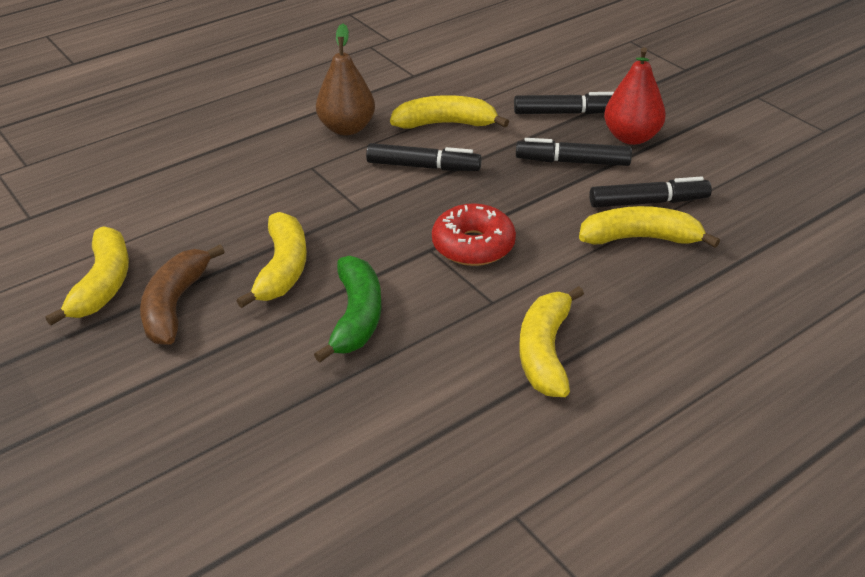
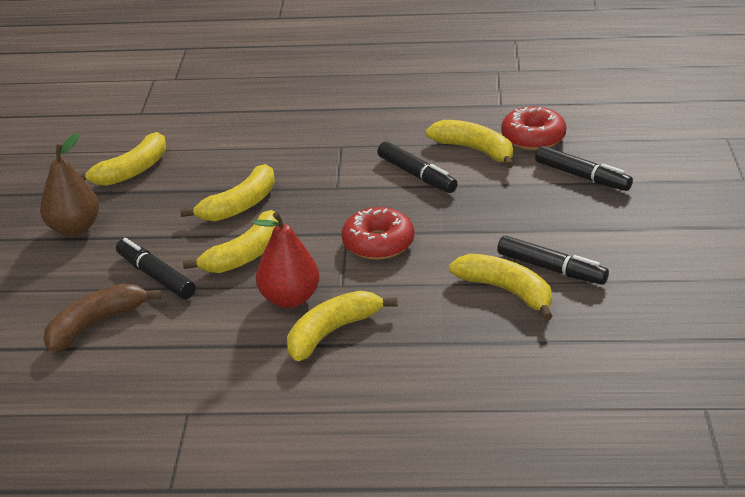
camera: 40 degrees right, 5 degrees down
brown banana [140,245,225,345] -> brown banana moved to [43,283,162,353]
green banana [314,256,382,362] -> yellow banana [183,210,279,273]
brown pear [316,24,375,135] -> brown pear moved to [40,133,99,236]
black marker [516,138,632,166] -> black marker moved to [116,238,196,299]
red pear [604,47,666,145] -> red pear moved to [253,212,320,308]
none -> red donut [501,106,567,150]

